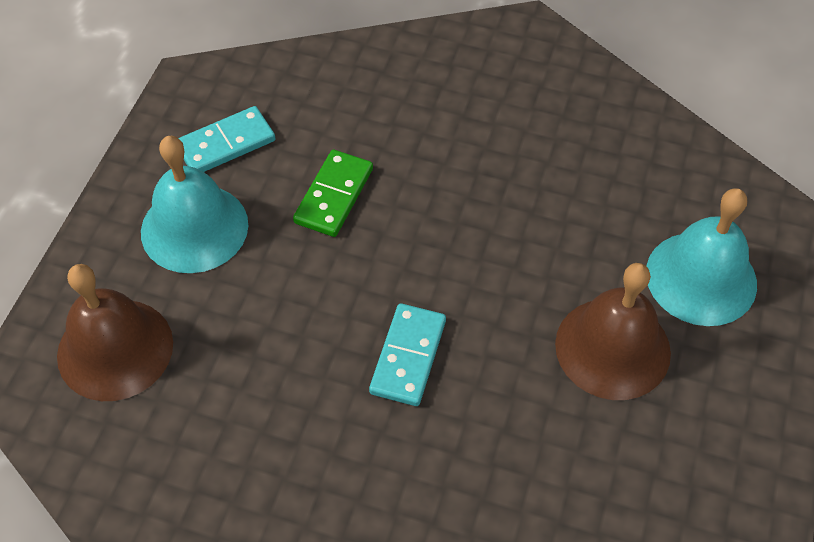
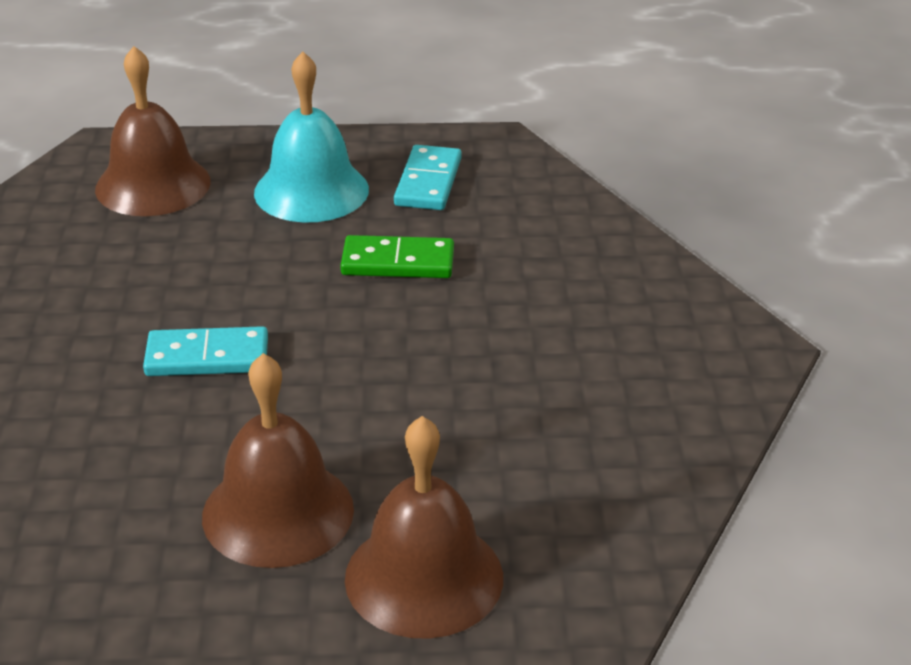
camera: 70 degrees right, 20 degrees down
turquoise domino [179,106,276,172] -> turquoise domino turned 60 degrees clockwise [394,145,462,210]
turquoise bell [646,188,757,326] -> brown bell [345,416,503,639]

